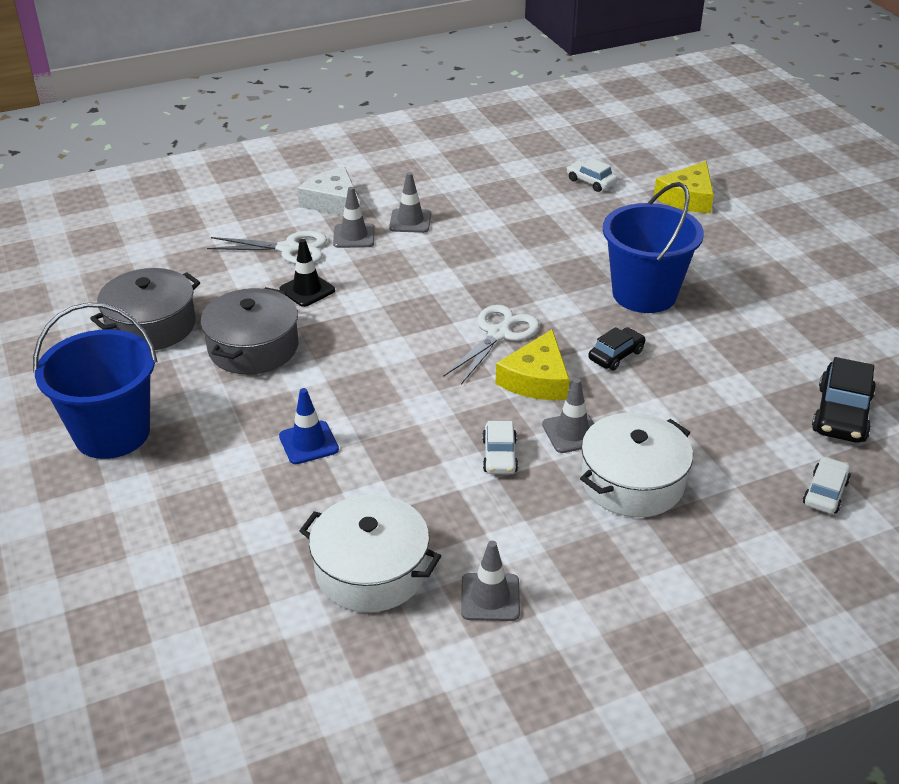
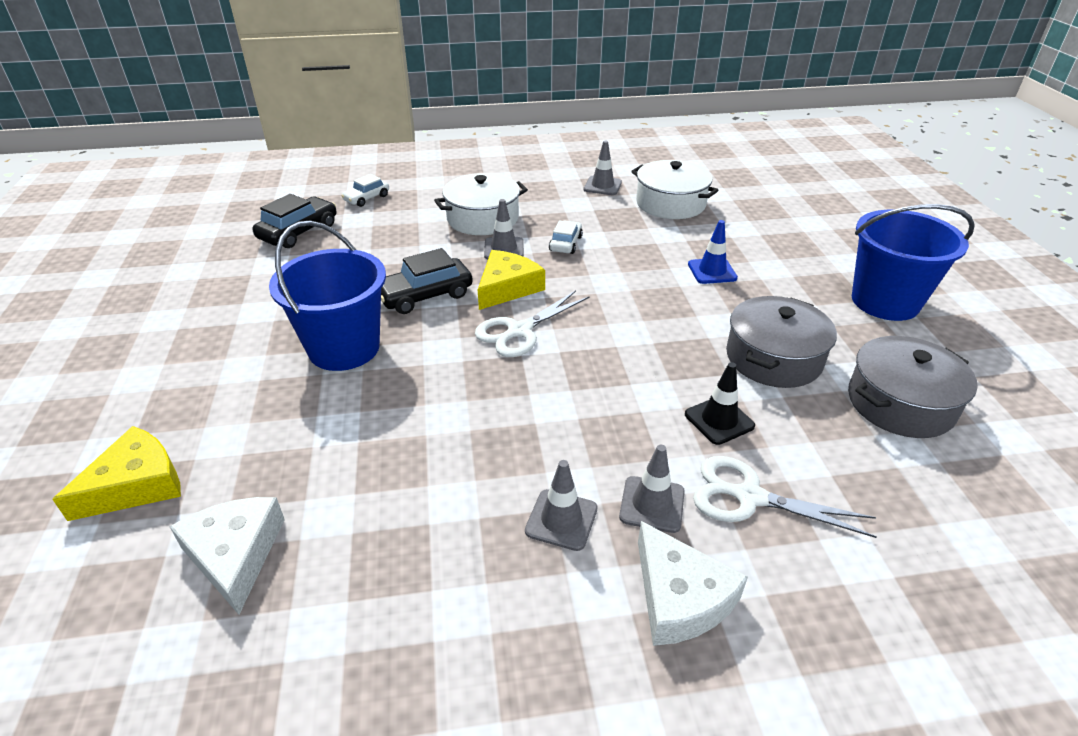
camera: 165 degrees left, 0 degrees up
white car [567,158,617,192] -> white cheese [169,497,285,615]
black car [588,327,645,370] -> black car [381,248,473,314], size x1.62

